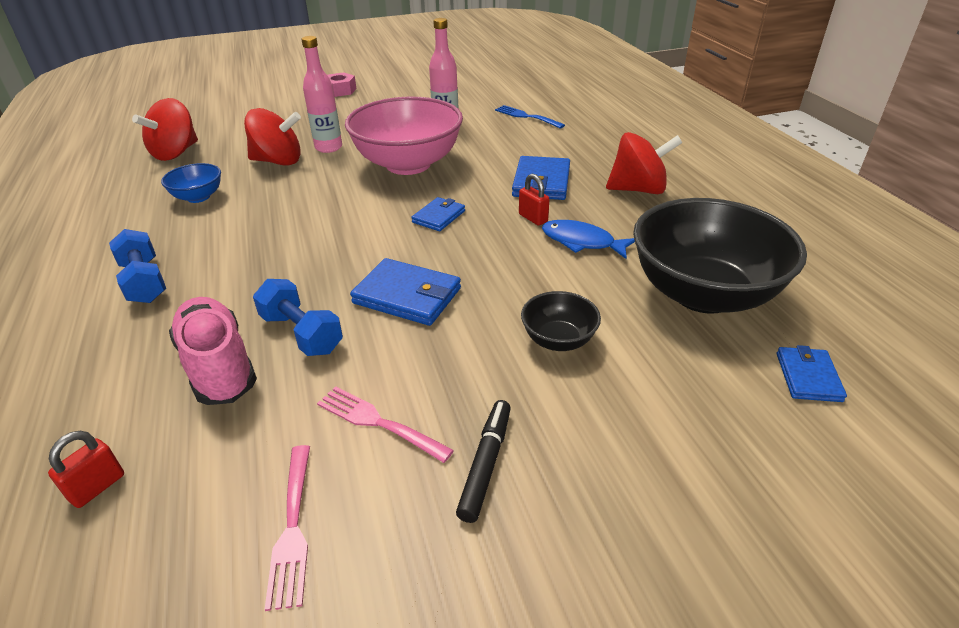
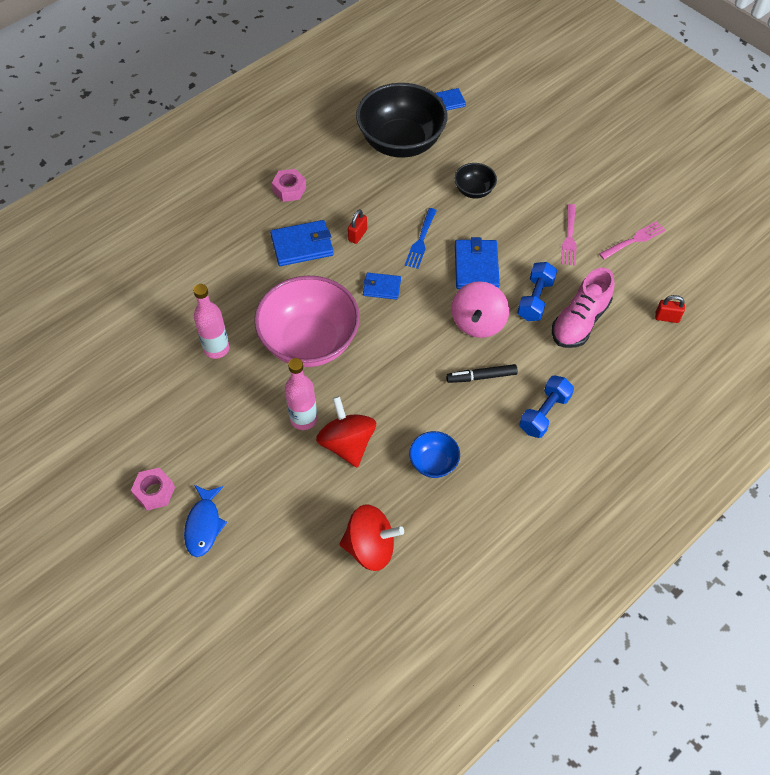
camera: 115 degrees left, 20 degrees up
black marker [456,400,511,523] -> black marker moved to [446,364,518,383]
blue fork [495,105,565,128] -> blue fork moved to [405,208,437,269]
blue fish [542,220,635,259] -> blue fish moved to [184,485,227,557]
red spinning top [606,132,683,194] -> pink nut [272,169,306,202]
none -> pink spinning top [451,281,509,338]

